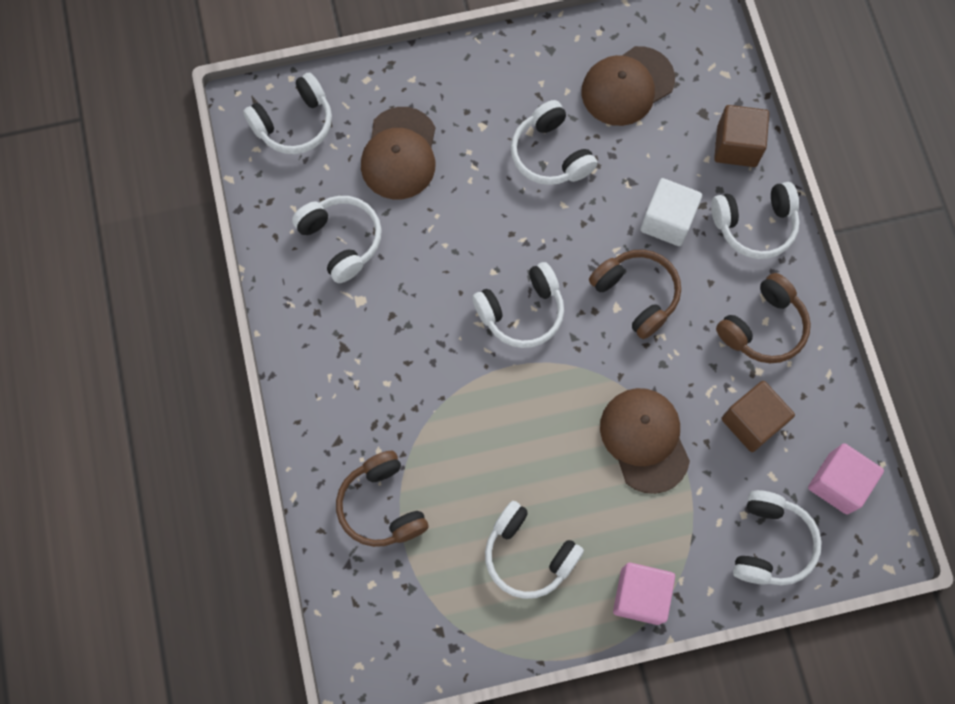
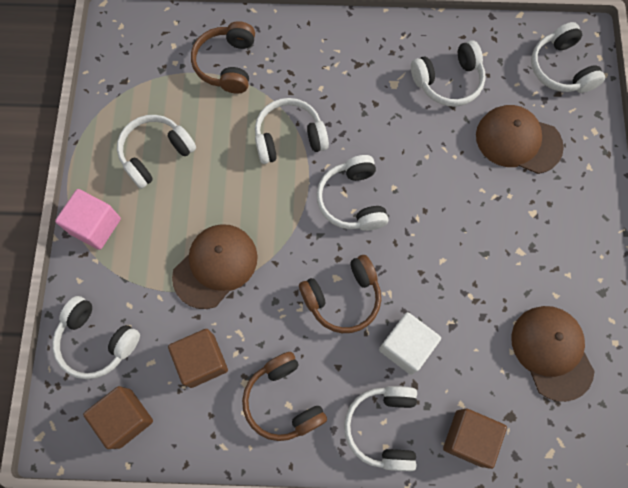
camera: 105 degrees right, 0 degrees up
brown headphones [336,451,428,547] -> brown headphones turned 75 degrees counterclockwise [191,21,255,94]
white headphones [511,100,597,185] -> white headphones moved to [255,98,329,164]
brown cap [600,388,690,494] -> brown cap turned 45 degrees counterclockwise [172,224,258,309]
pink cube [808,443,884,515] -> brown cube [83,386,153,449]

